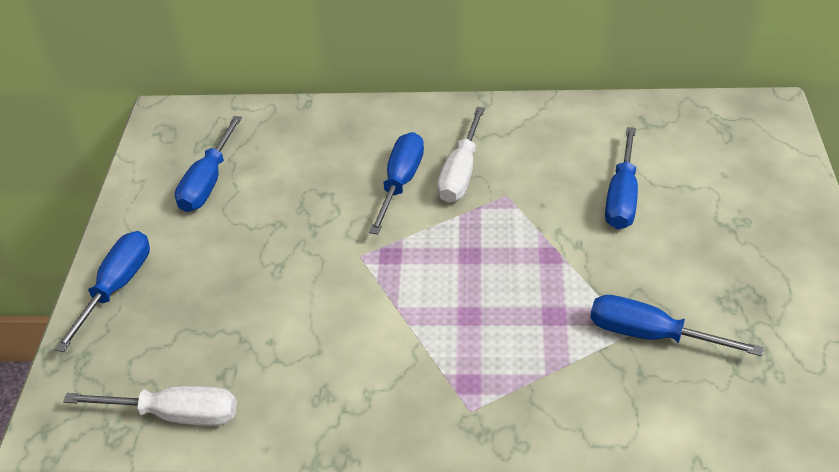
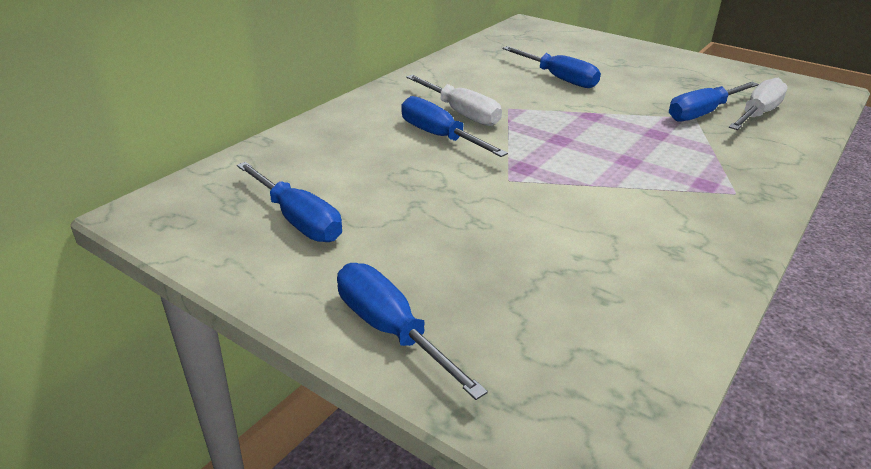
camera: 60 degrees left, 10 degrees down
white screwdriver [63,386,237,426] -> white screwdriver moved to [729,78,788,130]

